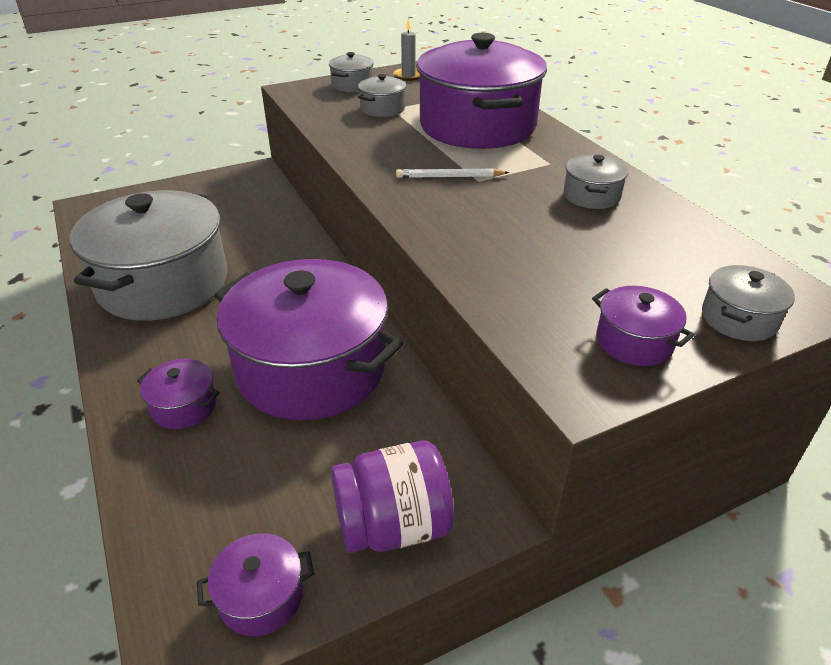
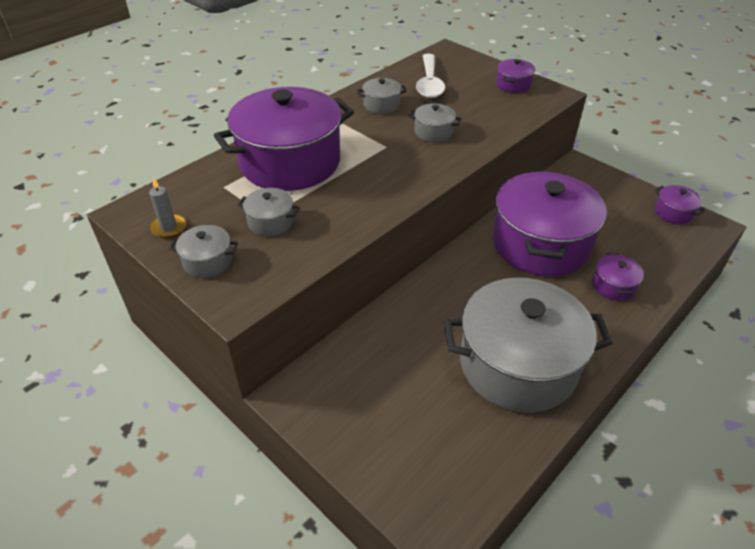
camera: 110 degrees left, 5 degrees up
purple jar [331,440,454,553] -> none
white pencil [396,168,509,178] -> none
grey pot [702,265,795,341] -> grey pot moved to [408,103,461,142]
none -> white spoon [416,54,445,98]

